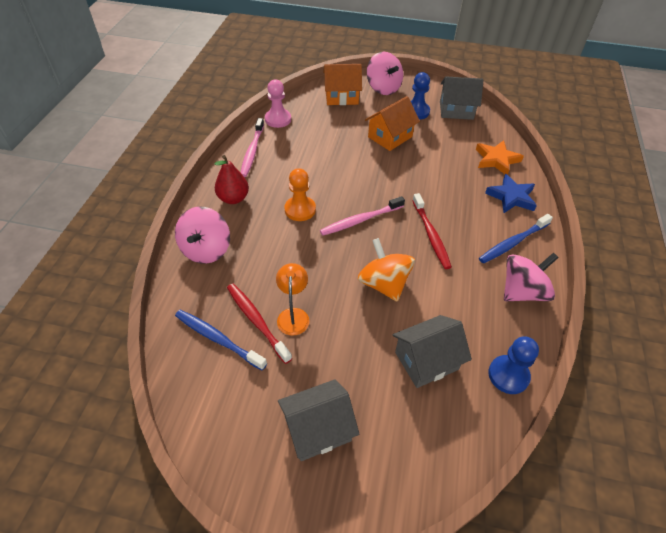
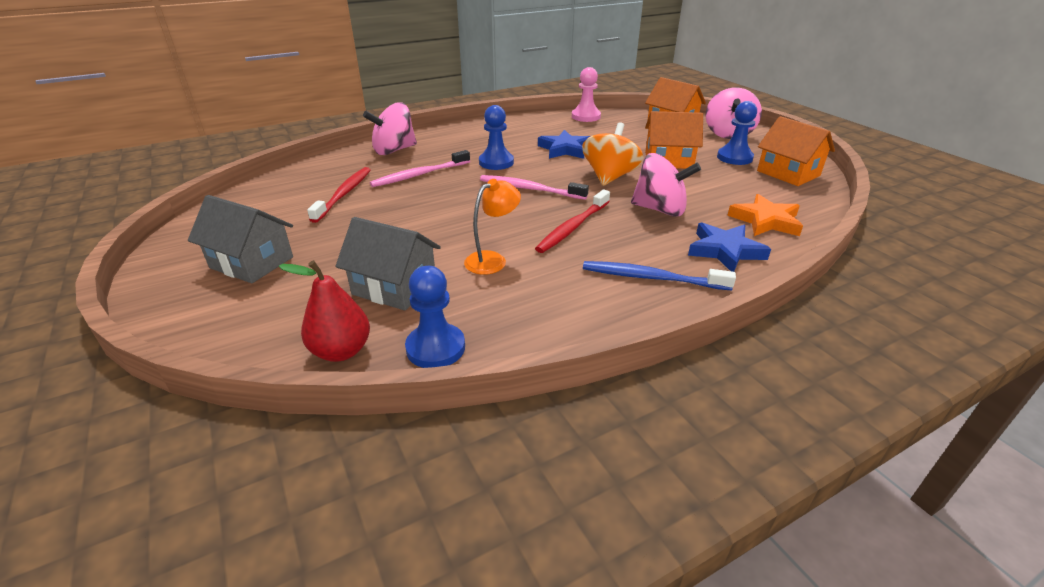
camera: 50 degrees right, 15 degrees down
blue toothbrush [175,310,267,370] -> none
red pear [214,155,249,204] -> red pear moved to [279,260,370,362]
pink toothbrush [241,118,264,177] -> pink toothbrush moved to [370,150,470,187]
orange lamp [276,263,310,336] -> orange lamp moved to [464,179,521,275]
orange pawn [284,168,316,221] -> blue pawn [479,105,514,170]
orange spinning top [358,238,415,302] -> orange spinning top moved to [582,122,644,186]
grey house [440,76,483,120] -> orange house [757,116,835,186]
pink spinning top [504,252,559,301] -> pink spinning top moved to [631,153,701,217]
none -> blue star [538,130,590,159]

